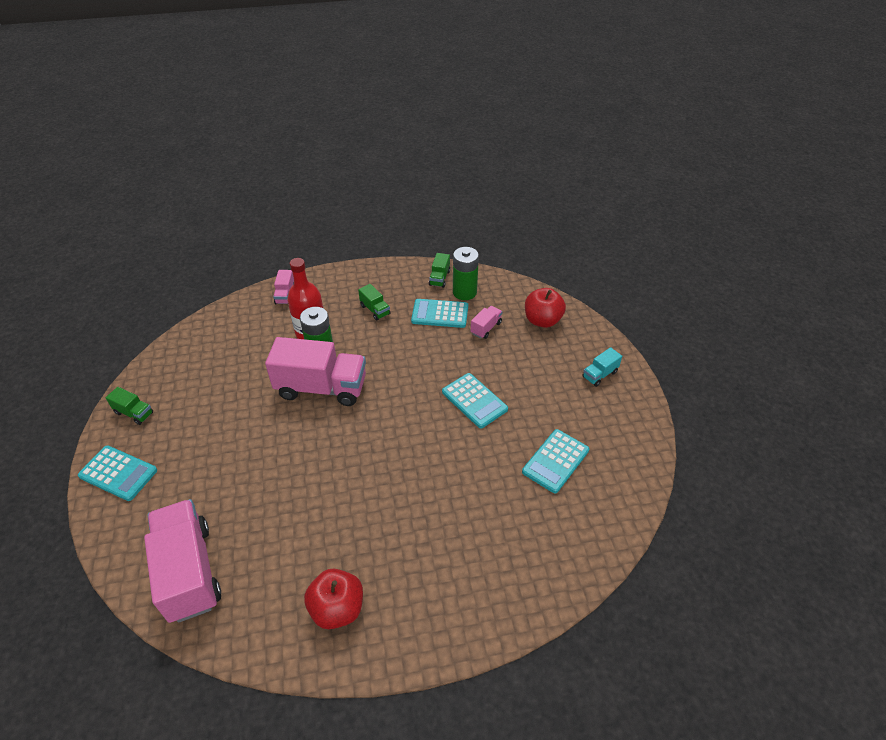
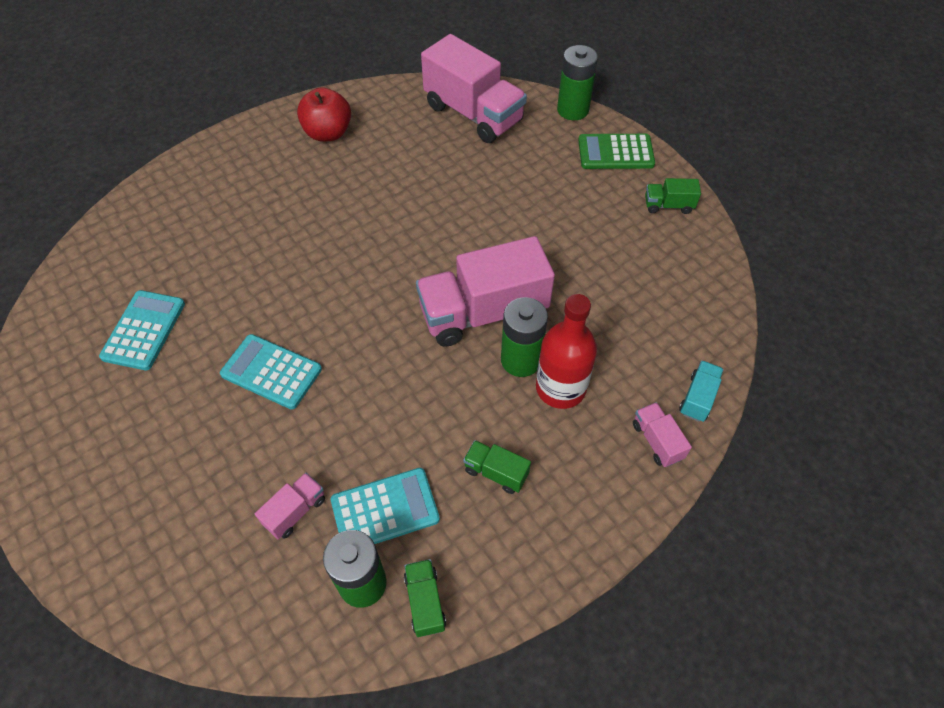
camera: 155 degrees right, 10 degrees up
turquoise calculator [78,445,157,501] -> green calculator [578,134,655,169]
pink truck [471,306,503,339] -> pink truck turned 150 degrees counterclockwise [255,473,325,539]
red apple [525,288,566,328] -> none
turquoise truck [582,347,622,387] -> turquoise truck moved to [679,360,724,422]
none -> green battery [557,45,598,120]

